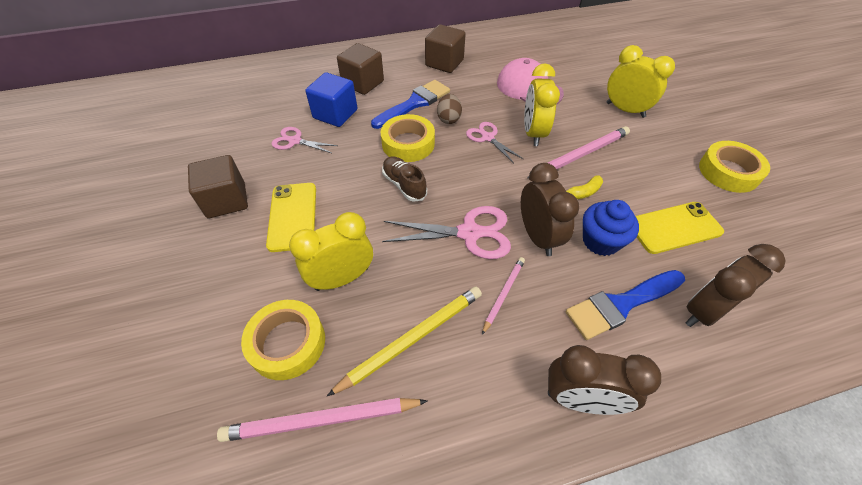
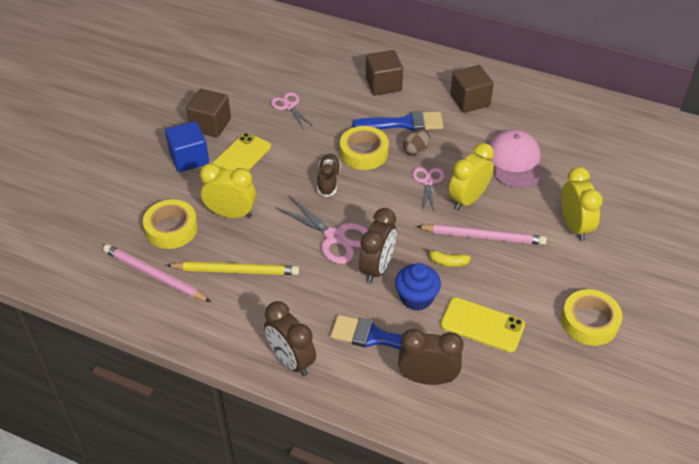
camera: 40 degrees right, 5 degrees down
blue cube [305,72,357,127] -> blue cube moved to [165,121,209,172]
pink pencil [482,257,525,335] -> none

